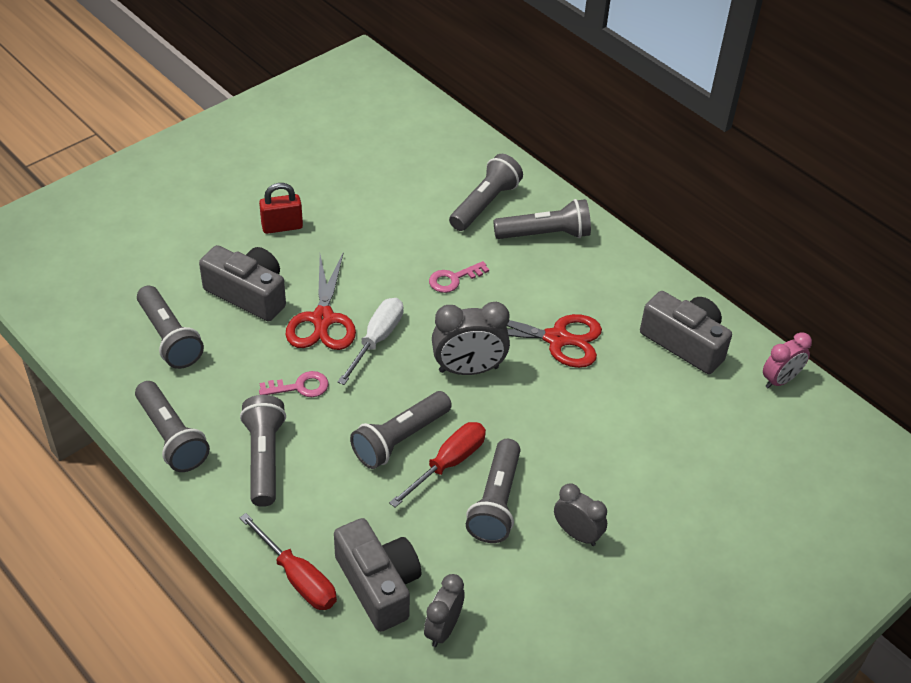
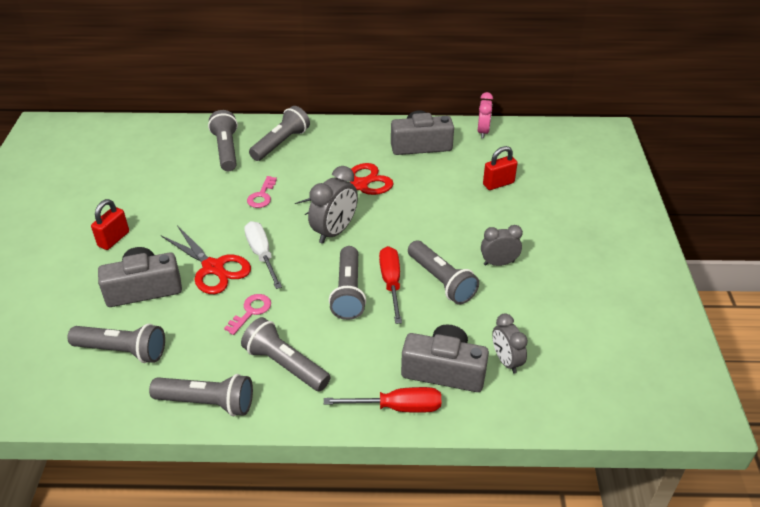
camera: 45 degrees left, 5 degrees down
none -> red padlock [483,146,517,190]

